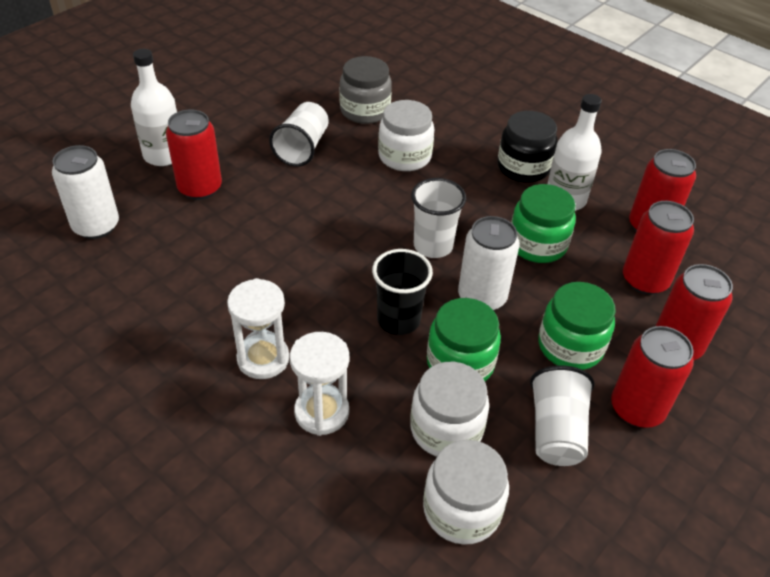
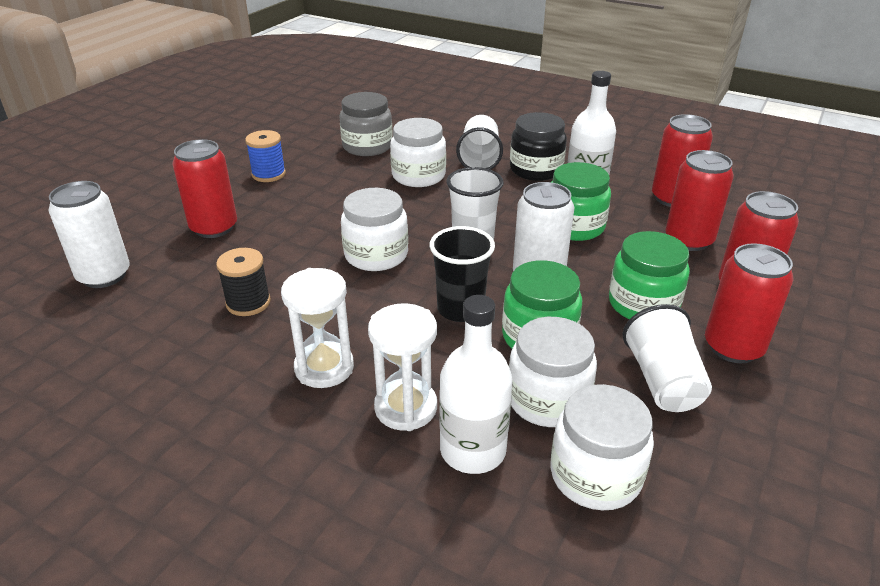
camera: 10 degrees left, 10 degrees down
white bottle [131,49,177,166] -> white bottle moved to [440,295,513,474]
white cup [269,102,329,167] -> white cup moved to [456,115,503,170]
none -> black spool [216,248,271,316]
none -> blue spool [245,130,286,182]
none -> white jar [341,188,408,271]

